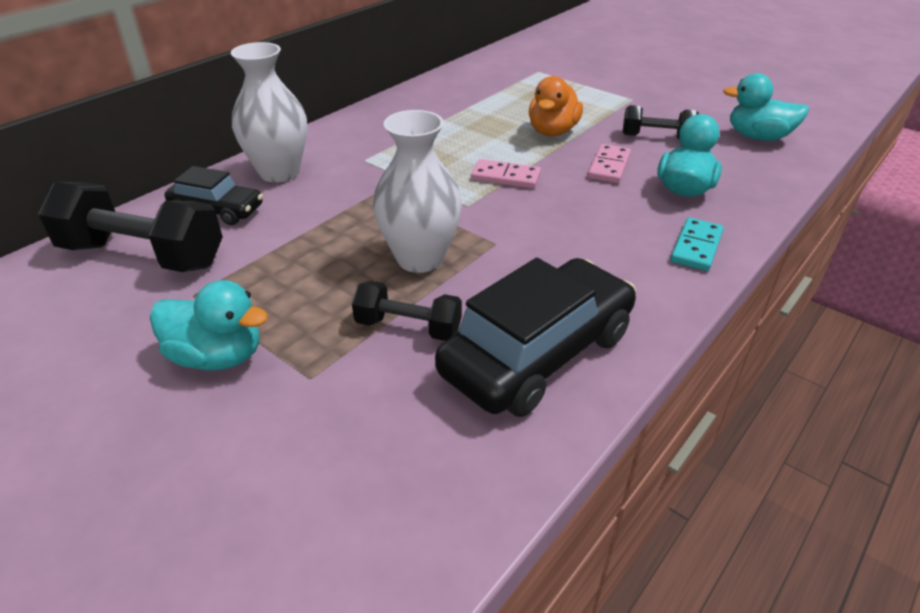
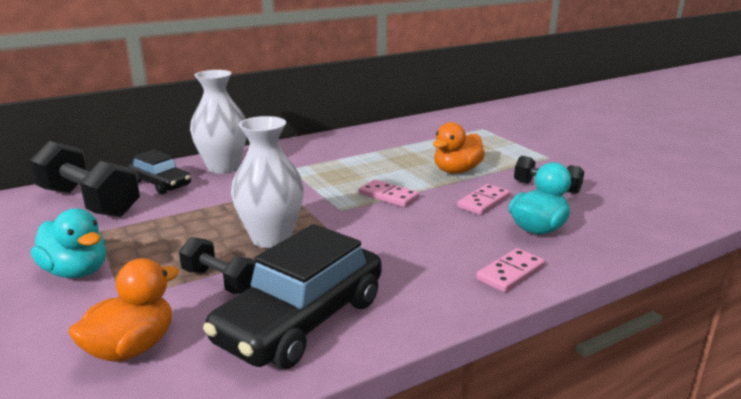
camera: 20 degrees right, 15 degrees down
black car [435,258,636,417] -> black car turned 150 degrees clockwise [203,224,382,369]
turquoise domino [670,218,724,271] -> pink domino [476,248,545,293]
turquoise duck [723,73,809,141] -> none
none -> orange duck [68,258,179,362]

